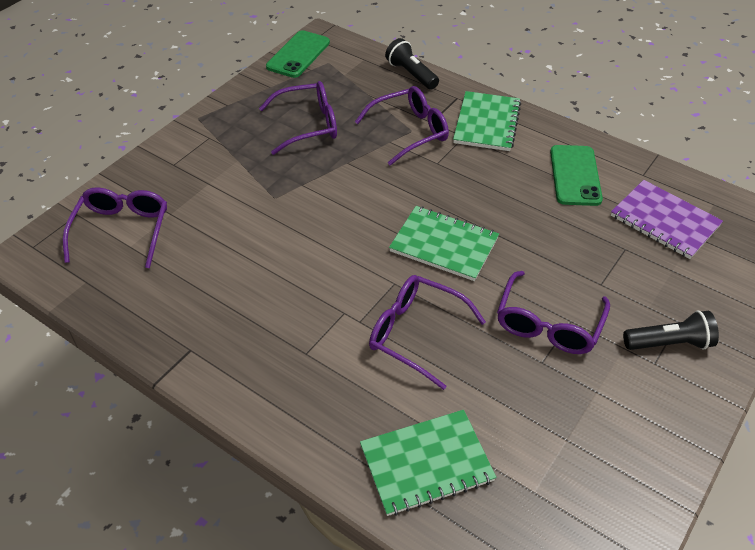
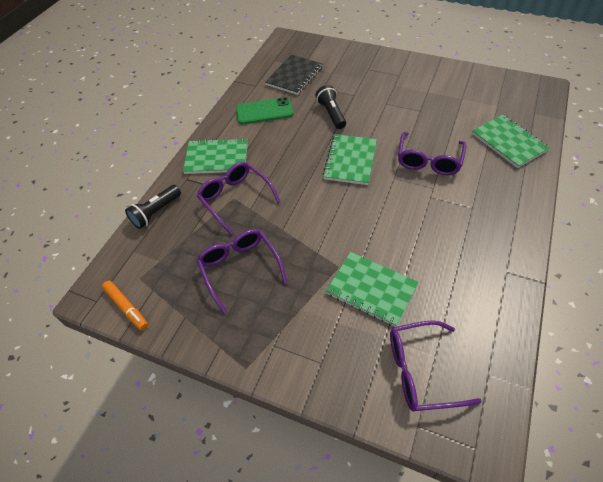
camera: 100 degrees left, 5 degrees up
green phone [266,30,330,78] -> orange marker [102,281,148,331]
purple glasses [497,271,610,354] -> none
purple notebook [611,180,723,259] -> black notebook [265,55,322,95]
black flashlight [623,310,719,350] -> black flashlight moved to [316,85,346,129]
none -> green notebook [326,252,419,327]

